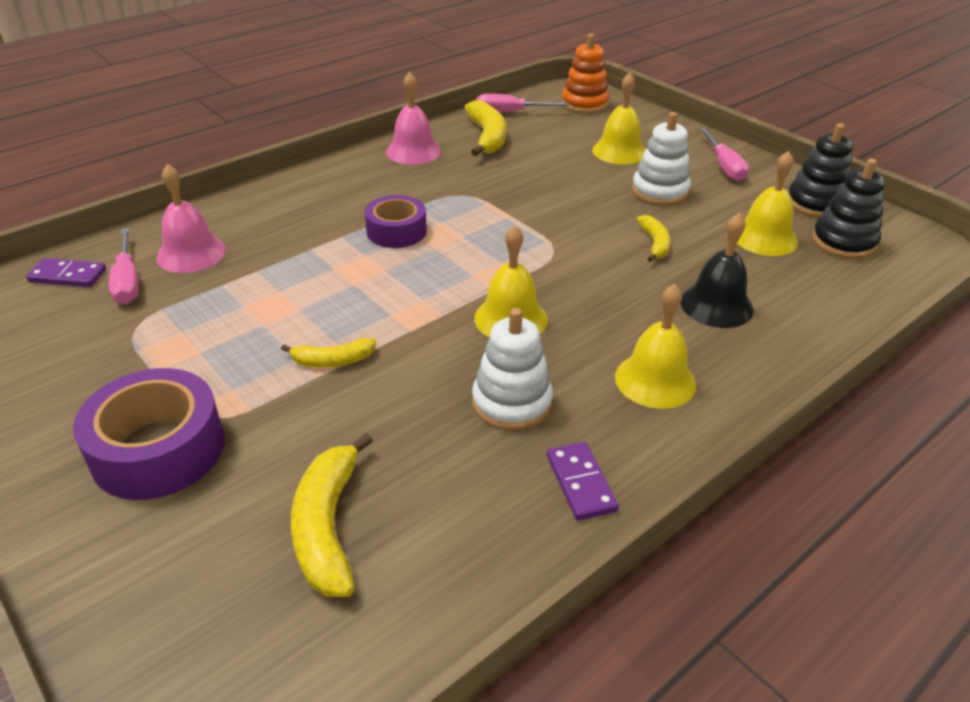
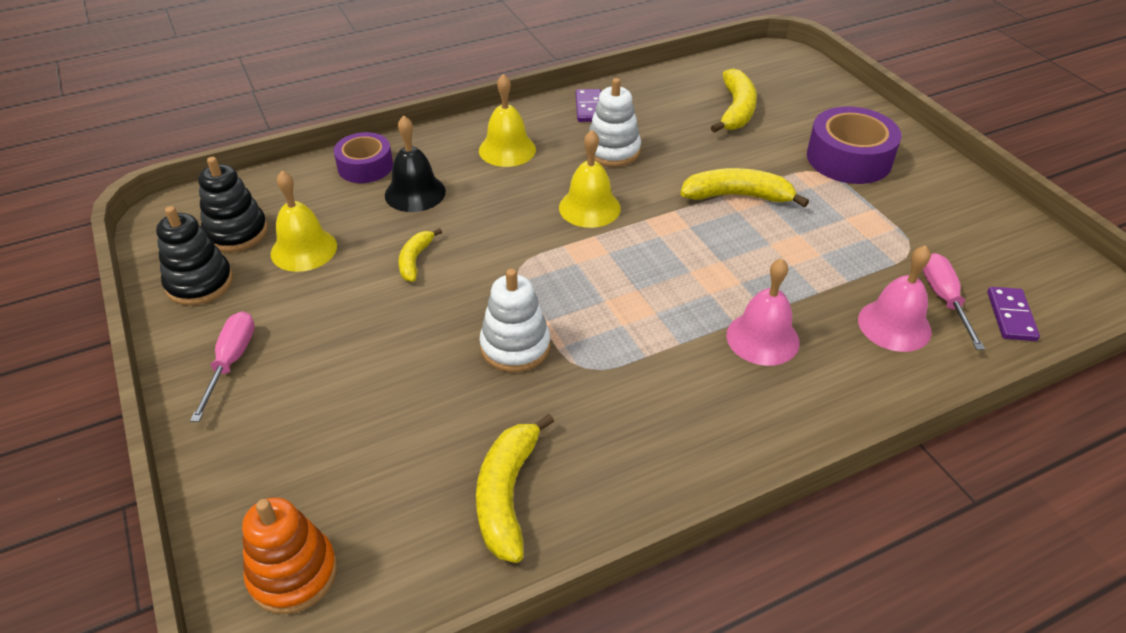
camera: 165 degrees left, 5 degrees up
purple domino [26,258,106,287] -> purple domino turned 75 degrees clockwise [987,287,1040,341]
yellow banana [281,338,376,368] -> yellow banana [680,168,809,208], size x1.69
purple tape [365,195,427,248] -> purple tape moved to [334,132,393,183]
pink bell [386,72,441,165] -> pink bell moved to [726,258,800,366]
pink screwdriver [477,94,570,113] -> none
yellow bell [592,72,646,165] -> none
white stacking toy [632,112,691,206] -> white stacking toy moved to [479,269,550,372]

